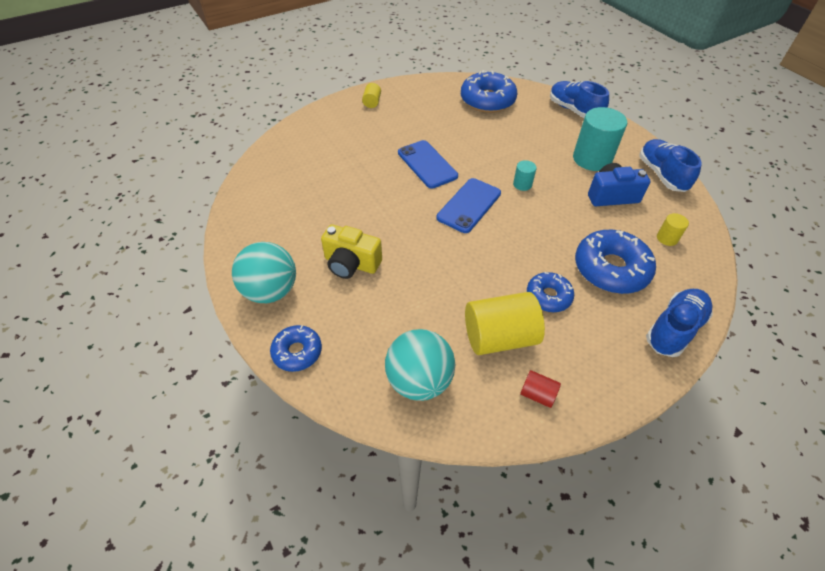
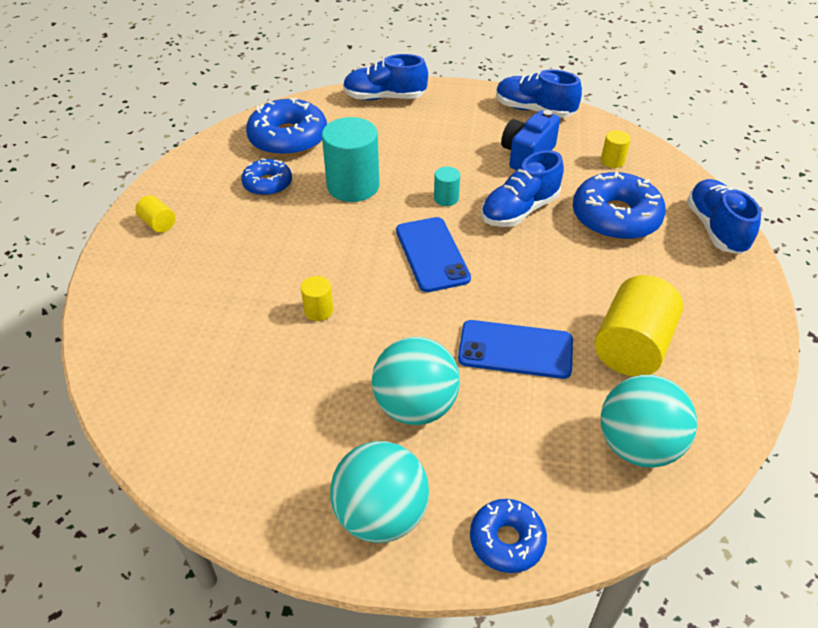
camera: 50 degrees left, 5 degrees down
yellow camera [321,224,382,279] -> turquoise ball [372,337,460,425]
blue phone [398,140,458,189] -> blue phone moved to [458,320,573,379]
red cylinder [520,370,561,408] -> none
blue donut [527,272,574,312] -> blue donut moved to [241,158,292,196]
turquoise cylinder [573,107,627,171] -> turquoise cylinder moved to [322,117,379,202]
none -> yellow cylinder [301,276,333,321]
none -> blue shoe [481,150,564,227]

